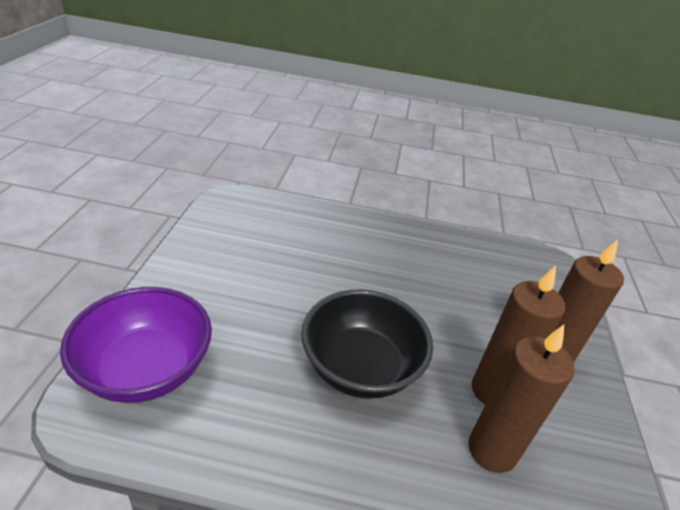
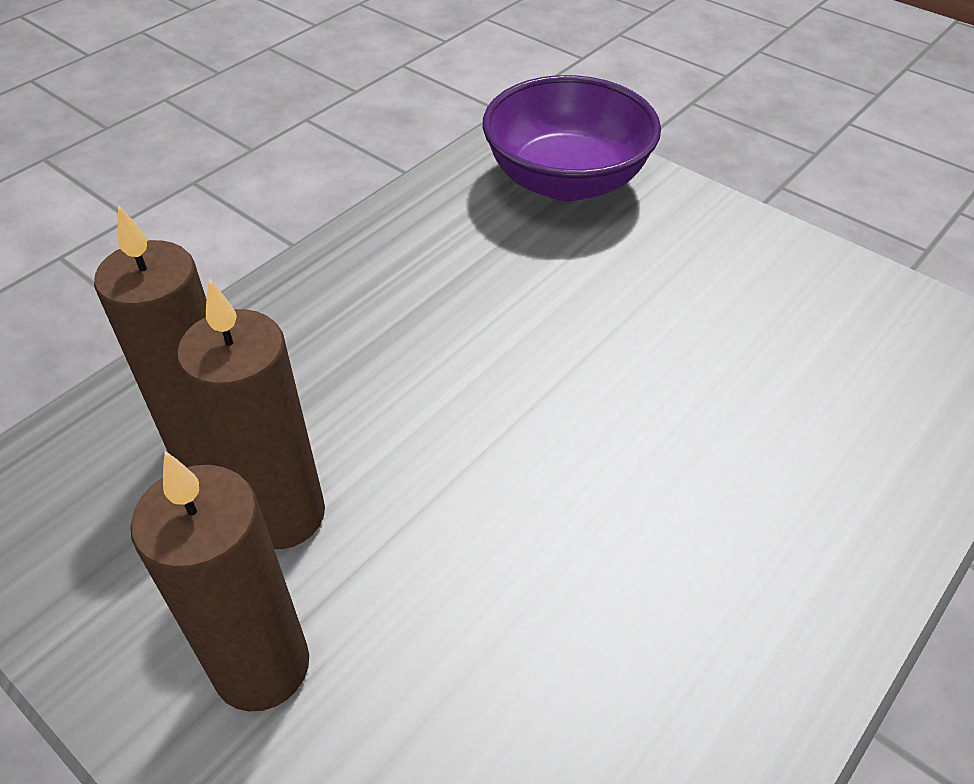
camera: 125 degrees right, 10 degrees up
black bowl [301,289,433,399] -> none

